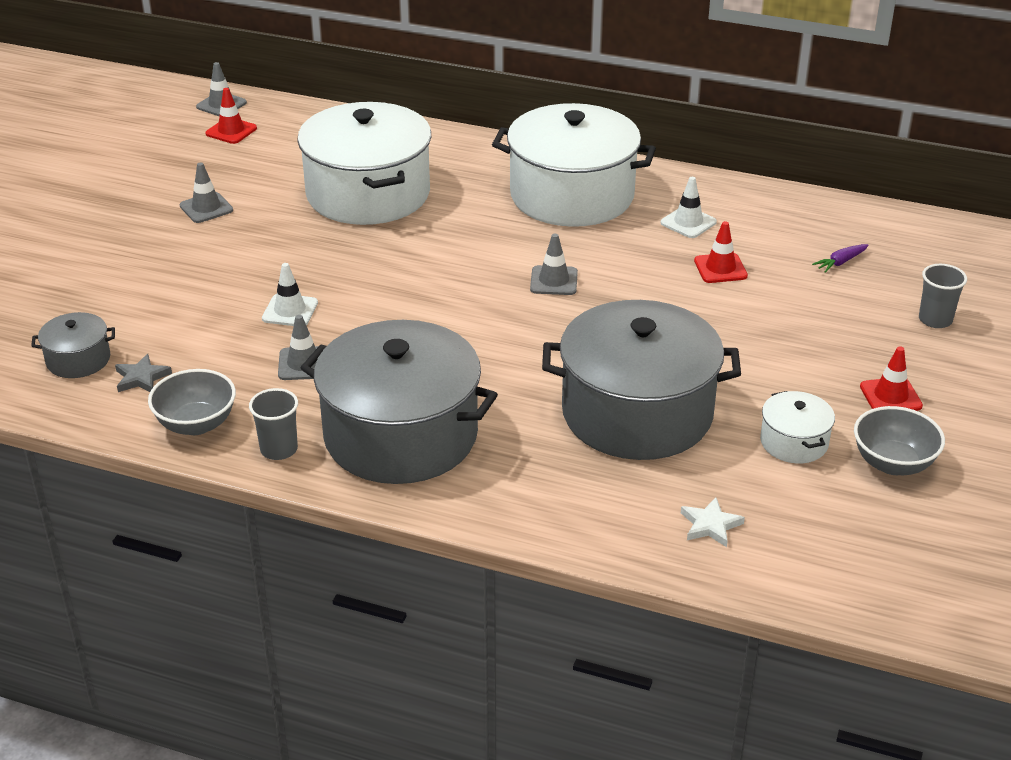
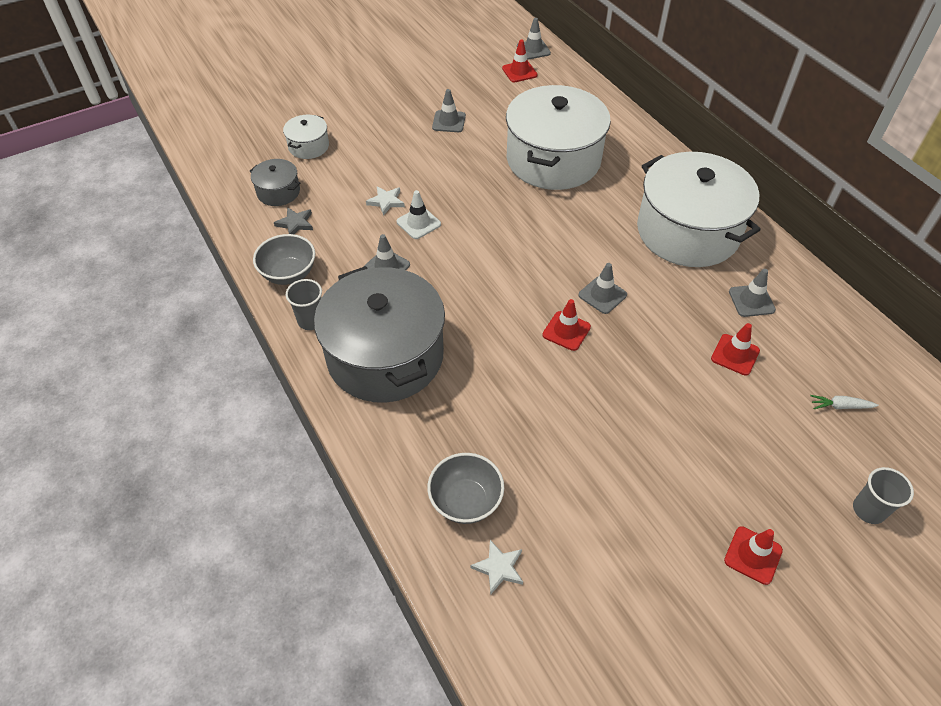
camera: 40 degrees right, 15 degrees up
grey pot [542,300,741,460] -> none
white traffic cone [660,177,717,238] -> grey traffic cone [729,269,776,317]
white pot [760,391,835,463] -> white pot moved to [283,115,329,159]
purple carrot [812,244,869,273] -> white carrot [810,395,879,409]
grey bowl [854,406,945,475] -> grey bowl moved to [427,453,504,524]
none -> white star [366,186,405,216]
none -> red traffic cone [542,299,591,351]

